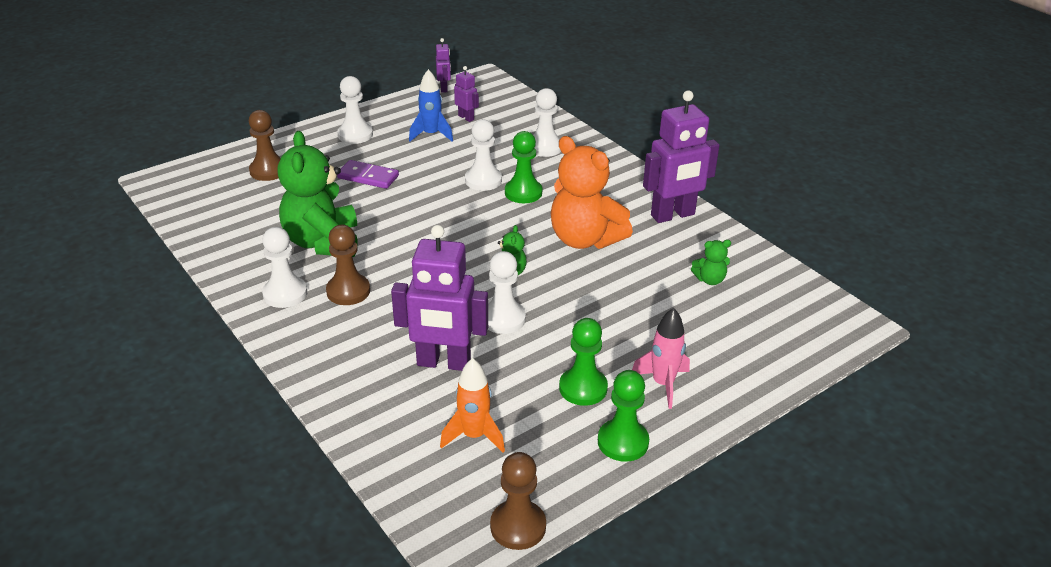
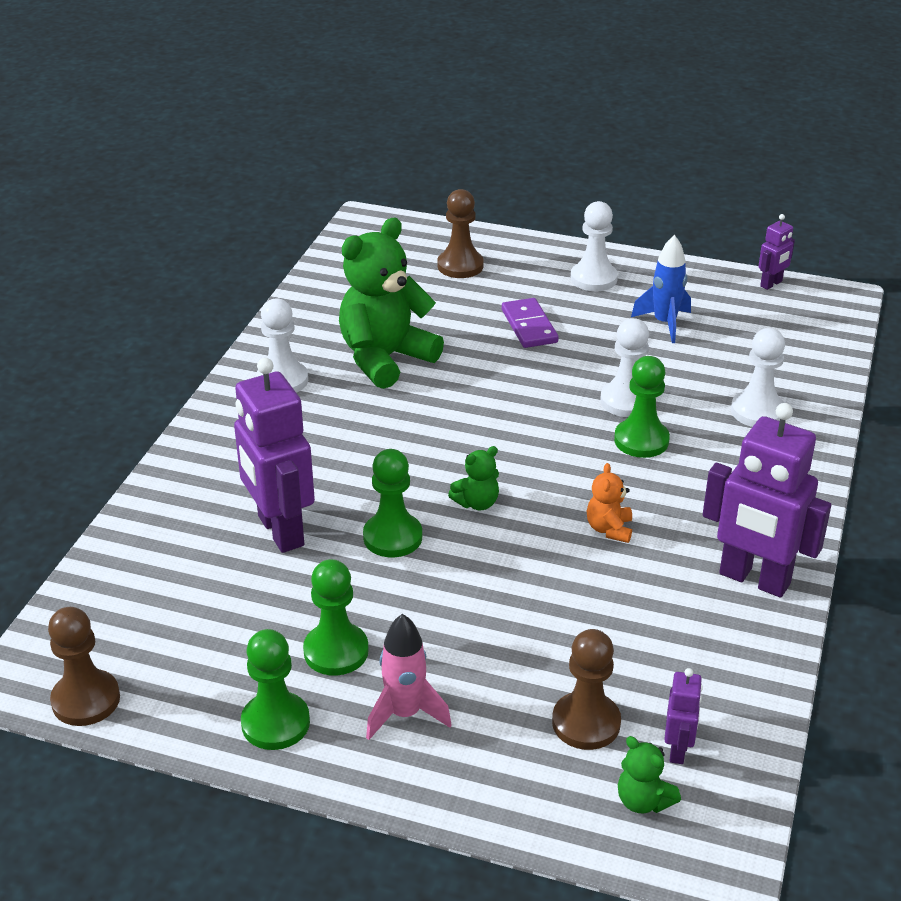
camera: 55 degrees right, 0 degrees up
brown pawn [326,225,370,305] -> brown pawn moved to [552,629,621,750]
orange rocket [440,358,505,453] -> none
purple robot [454,66,479,122] -> purple robot moved to [664,668,703,764]
white pawn [488,251,526,334] -> green pawn [363,449,422,557]
orange teddy bear [551,136,633,249] -> orange teddy bear [587,463,632,543], size x0.44
green teddy bear [691,240,731,285] -> green teddy bear moved to [618,736,681,813]

